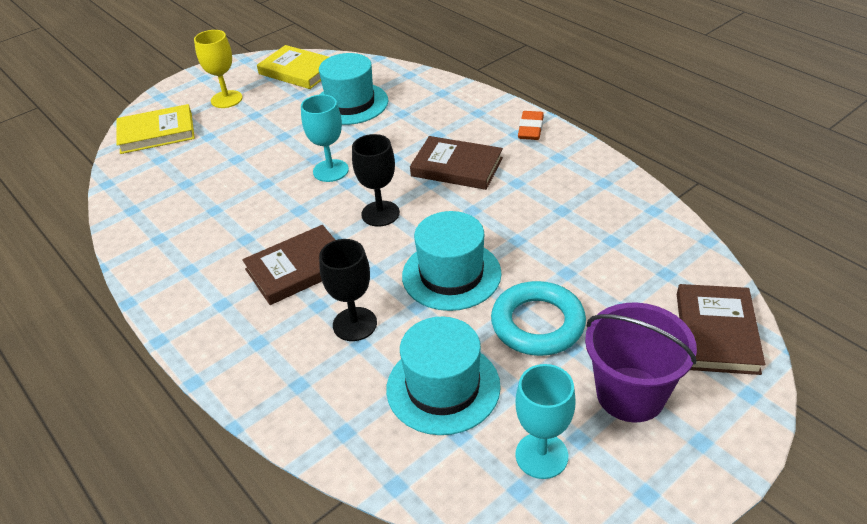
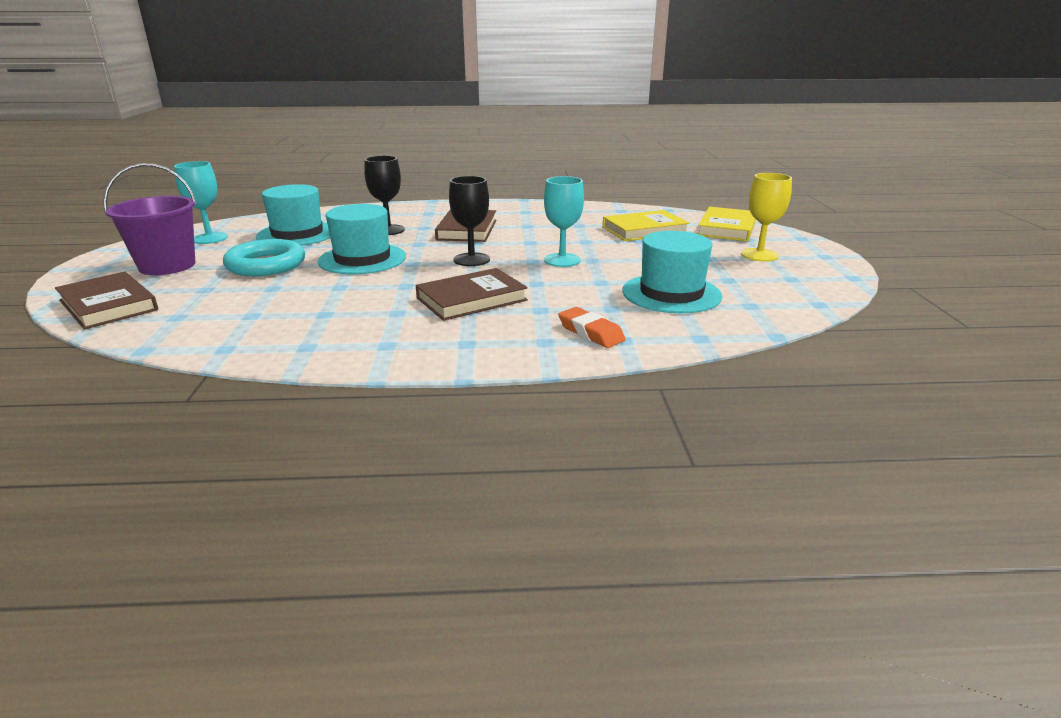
camera: 125 degrees right, 15 degrees down
yellow book [257,45,329,89] -> yellow book moved to [603,210,689,241]
orange eraser [518,111,544,140] -> orange eraser moved to [558,307,626,348]

